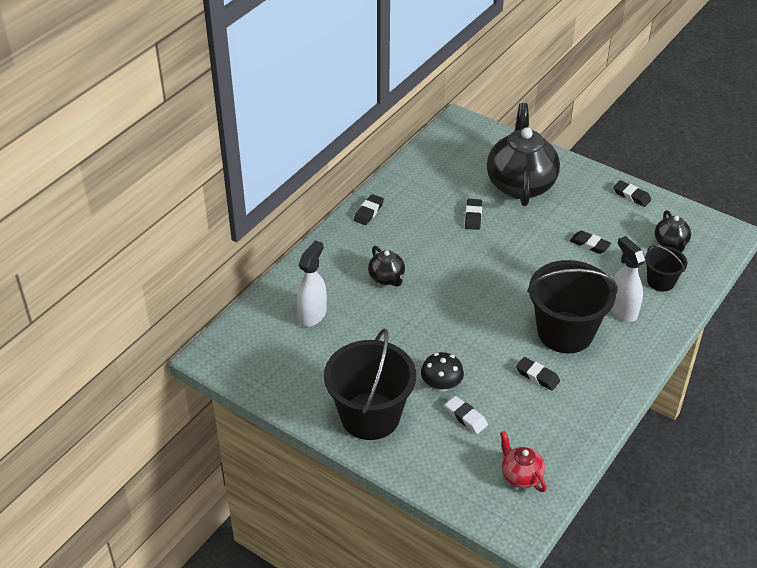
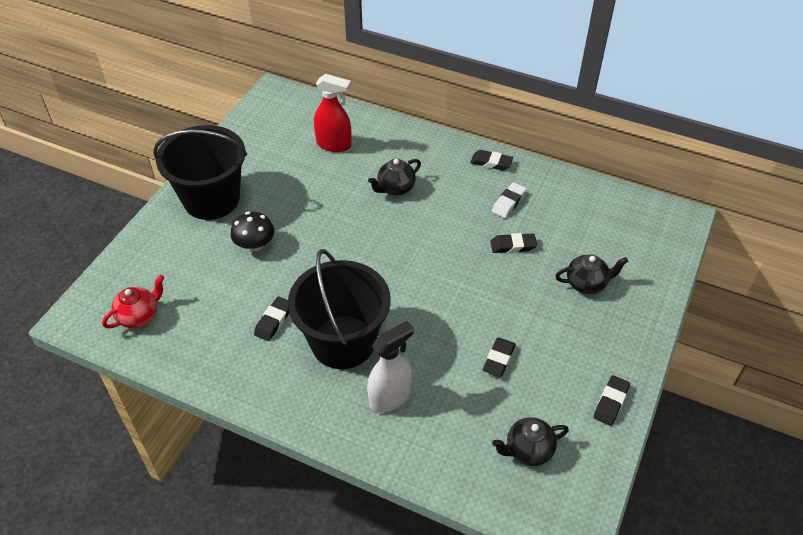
camera: 80 degrees right, 5 degrees up
white spray bottle [297,240,327,327] -> red spray bottle [314,74,352,152]
white eraser [445,396,488,434] -> white eraser moved to [492,182,527,218]
black teapot [487,103,560,206] -> black teapot [556,254,628,294], size x0.47
black bucket [645,245,687,292] -> none

